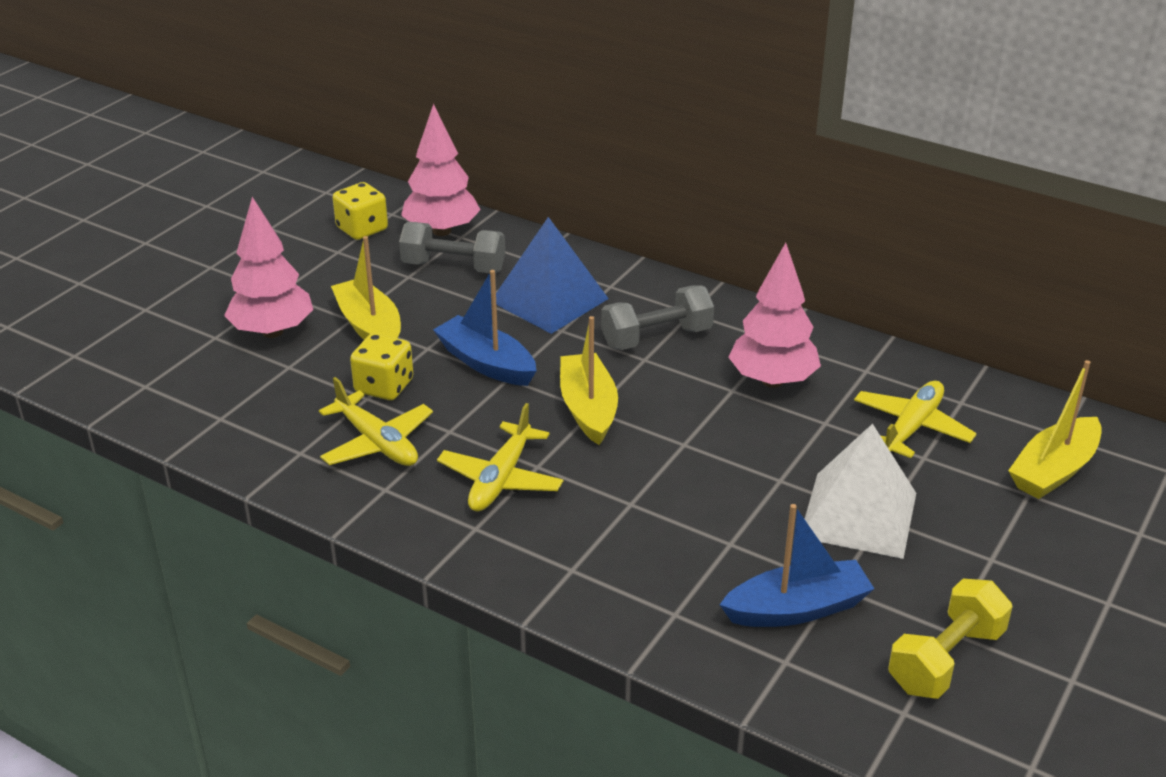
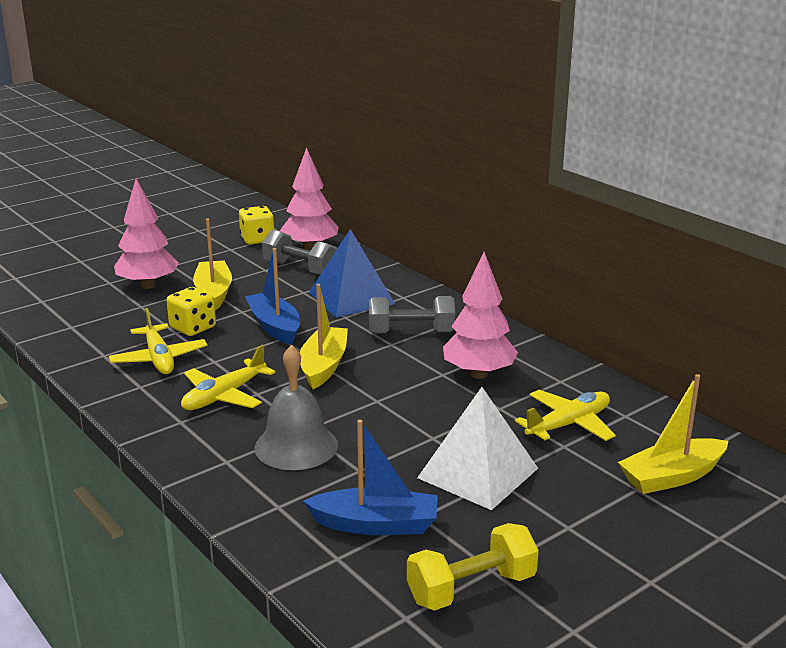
camera: 20 degrees right, 10 degrees down
none -> grey bell [255,345,338,470]

